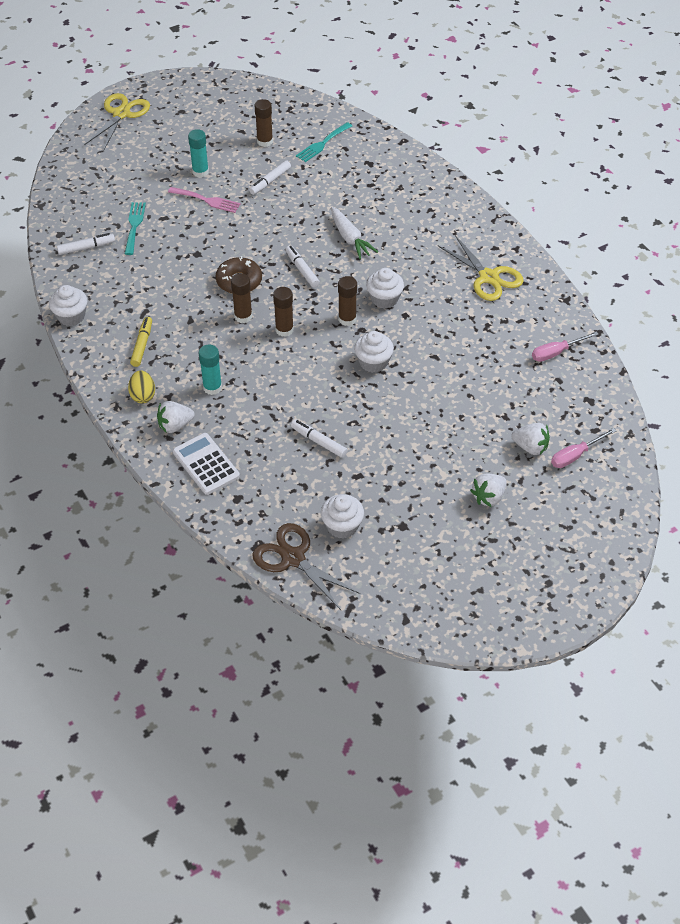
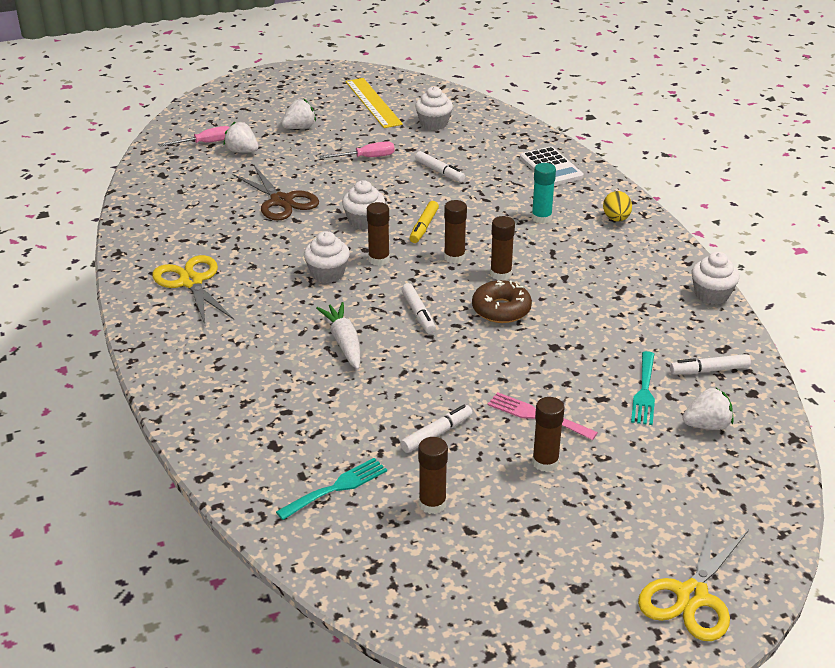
camera: 170 degrees left, 15 degrees down
yellow marker [130,317,152,367] -> yellow marker moved to [410,201,439,243]
white strawberry [157,401,195,433] -> white strawberry moved to [682,387,733,430]
turquoise glue stick [188,129,209,177] -> brown glue stick [532,397,564,472]
brown scissors [252,523,360,610] -> brown scissors moved to [233,166,319,220]
pink screwdriver [532,331,599,362] -> pink screwdriver moved to [320,141,395,159]
none -> yellow ruler [345,78,403,128]

